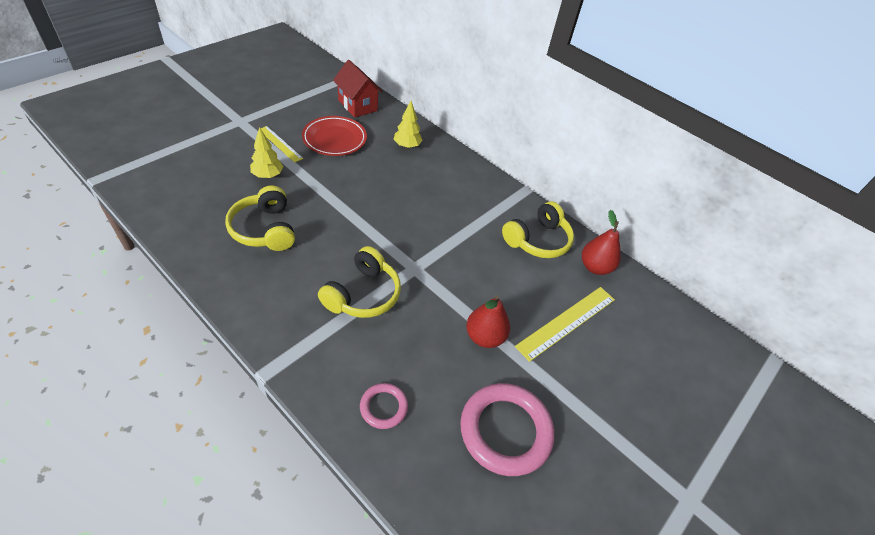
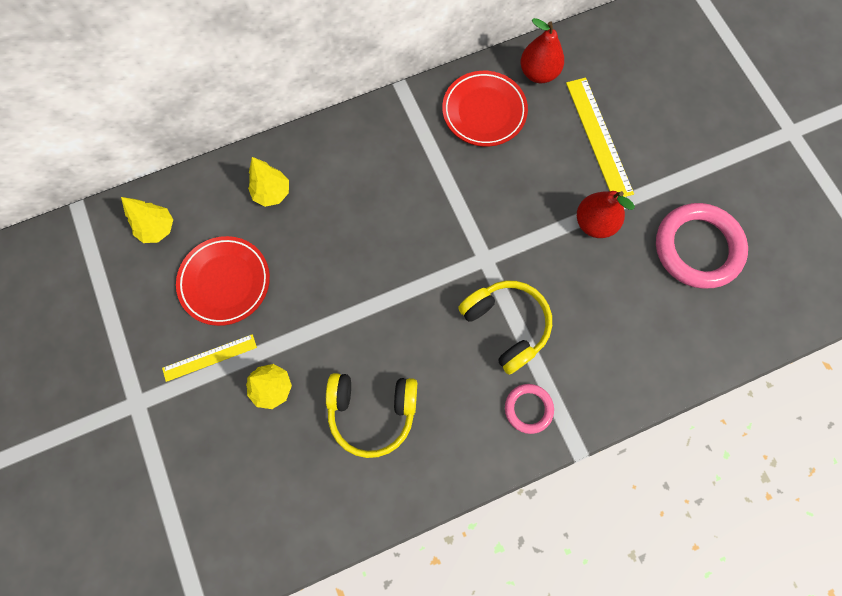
camera: 60 degrees left, 25 degrees up
red house [333,60,383,118] -> yellow tree [121,197,173,243]
pink ring [360,383,408,429] -> pink ring moved to [505,384,554,434]
yellow headphones [502,201,574,258] -> red plate [442,71,528,146]

